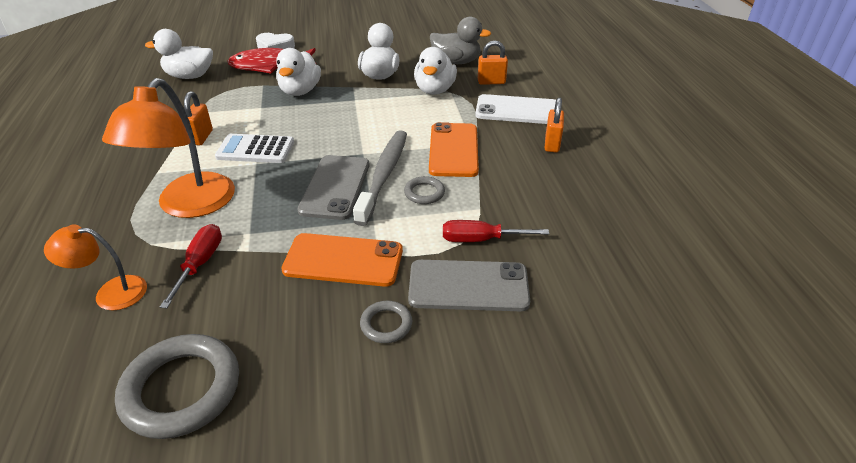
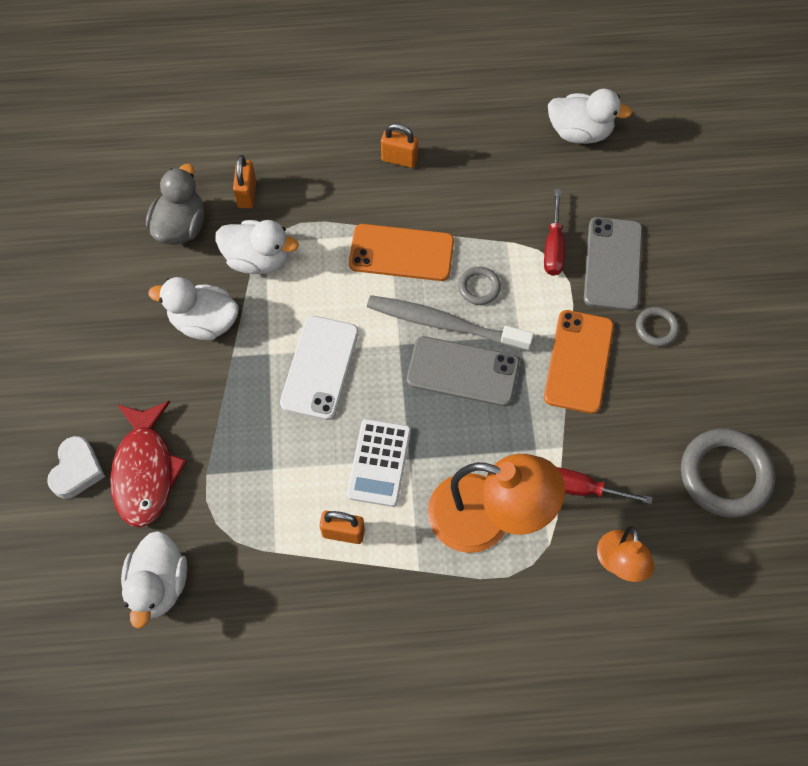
camera: 85 degrees left, 25 degrees up
white duck [276,48,321,96] -> white duck moved to [548,89,632,144]
white phone [475,94,556,124] -> white phone moved to [280,316,359,420]

